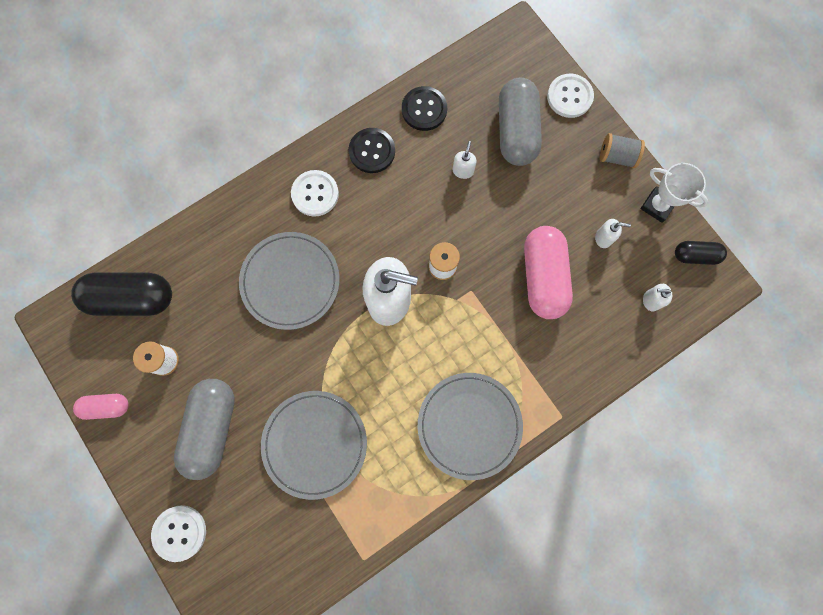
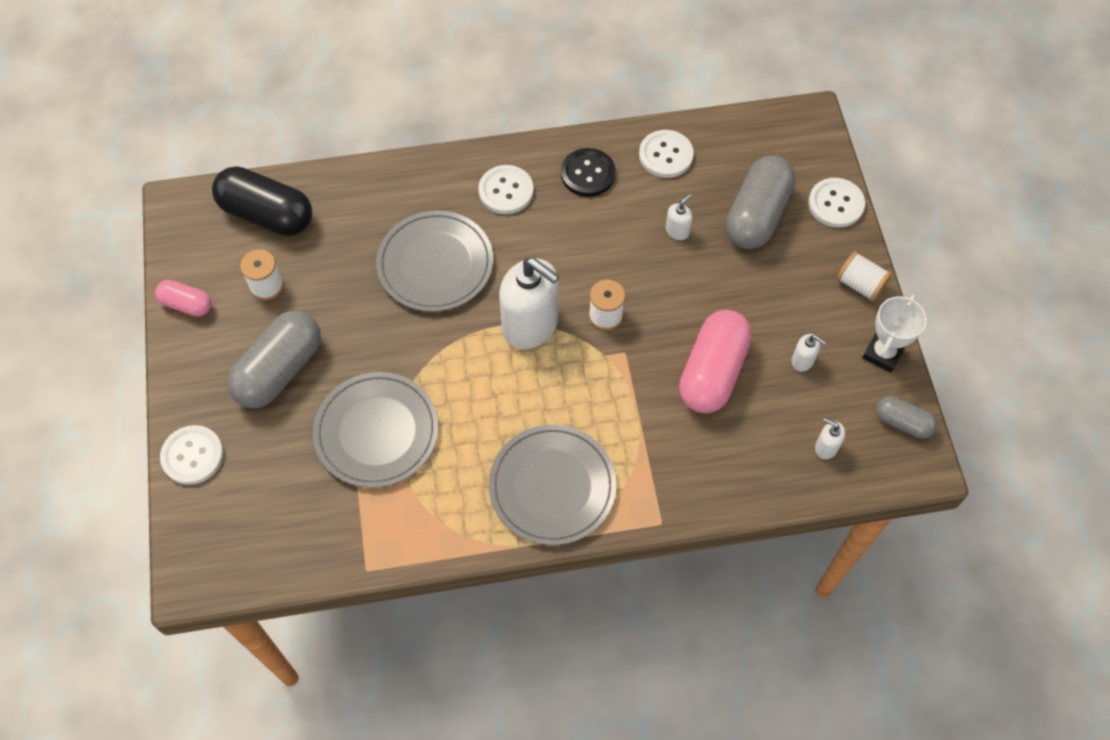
camera: 25 degrees right, 15 degrees down
black button [402,86,447,131] -> white button [639,130,694,178]
grey spool [600,133,645,168] -> white spool [837,251,892,302]
white trophy [640,163,708,223] -> white trophy turned 60 degrees clockwise [862,295,927,372]
black capsule [675,241,727,265] -> grey capsule [876,396,937,438]

